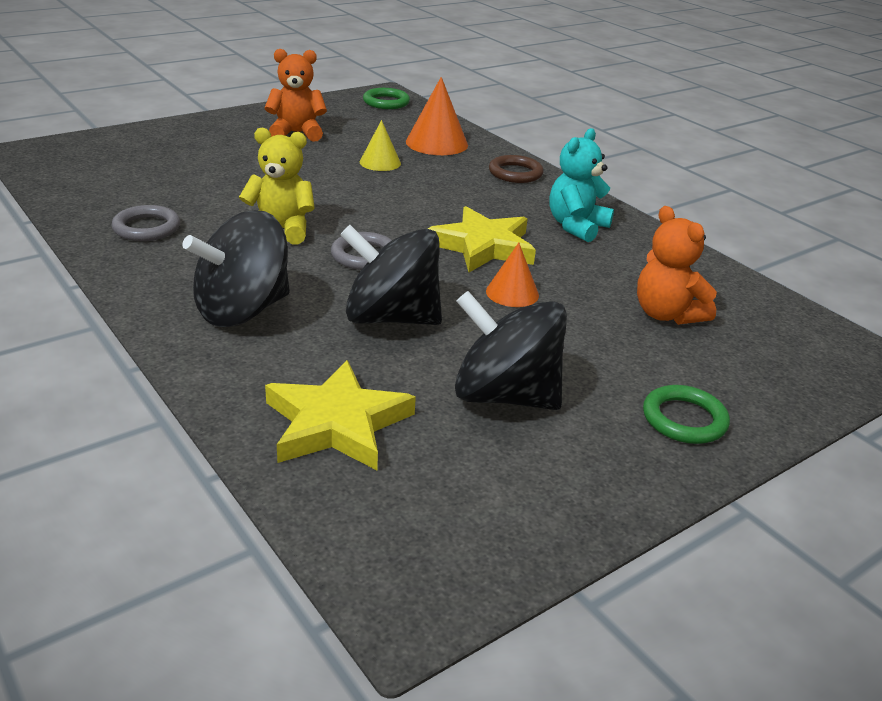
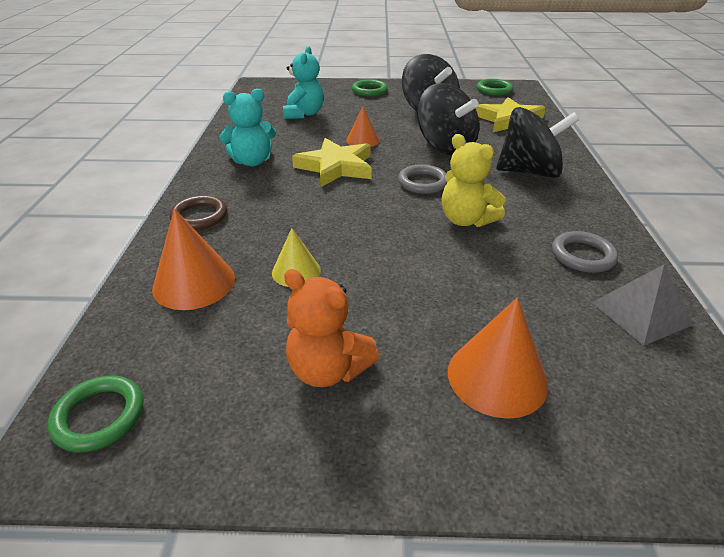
camera: 140 degrees left, 5 degrees up
orange teddy bear [637,206,717,325] -> turquoise teddy bear [283,46,324,119]
none -> orange cone [448,298,548,419]
none -> green ring [477,79,513,96]
none -> grey pyramid [592,264,693,346]

